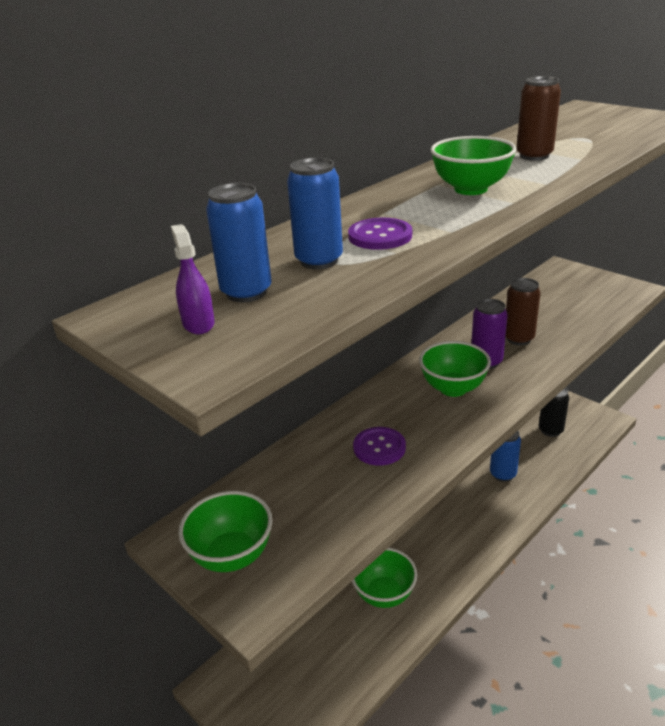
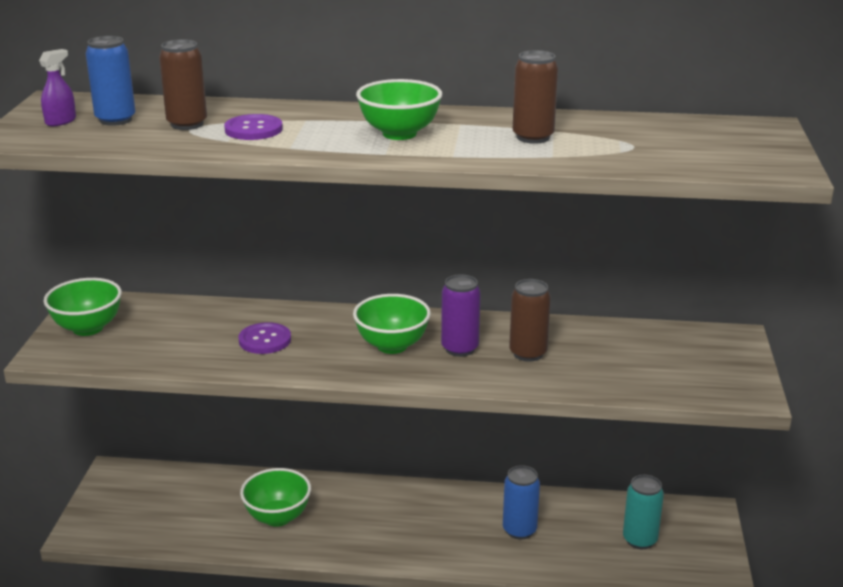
camera: 50 degrees right, 5 degrees down
blue can [287,158,343,269] -> brown can [159,39,207,130]
black can [538,387,569,437] -> turquoise can [623,475,664,549]

